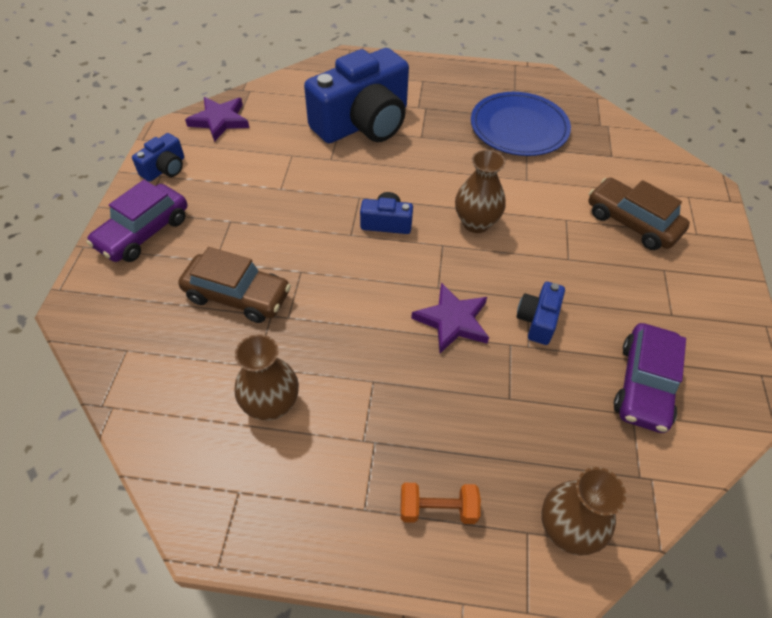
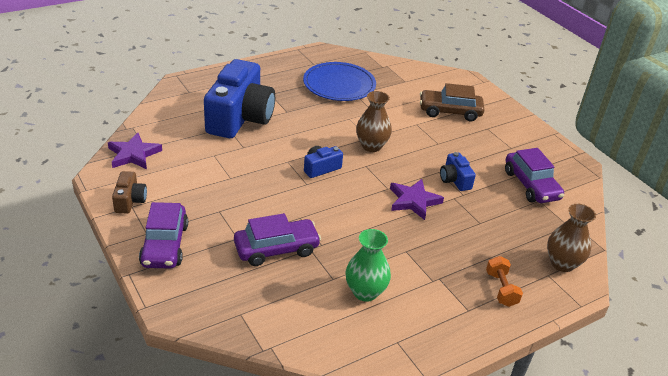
camera: 40 degrees left, 15 degrees down
blue camera [132,133,184,182] -> brown camera [112,171,147,214]
brown car [178,247,291,323] -> purple car [234,213,321,266]
brown vase [235,334,299,421] -> green vase [346,229,391,302]
orange dumbbell [401,483,481,524] -> orange dumbbell turned 60 degrees counterclockwise [486,256,523,307]

